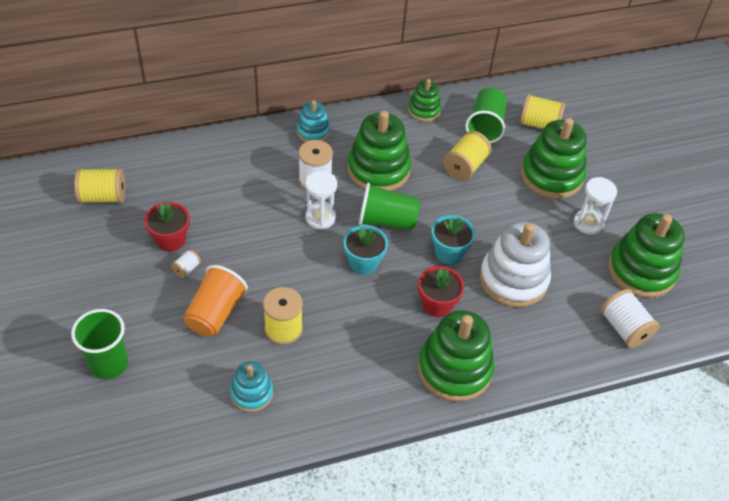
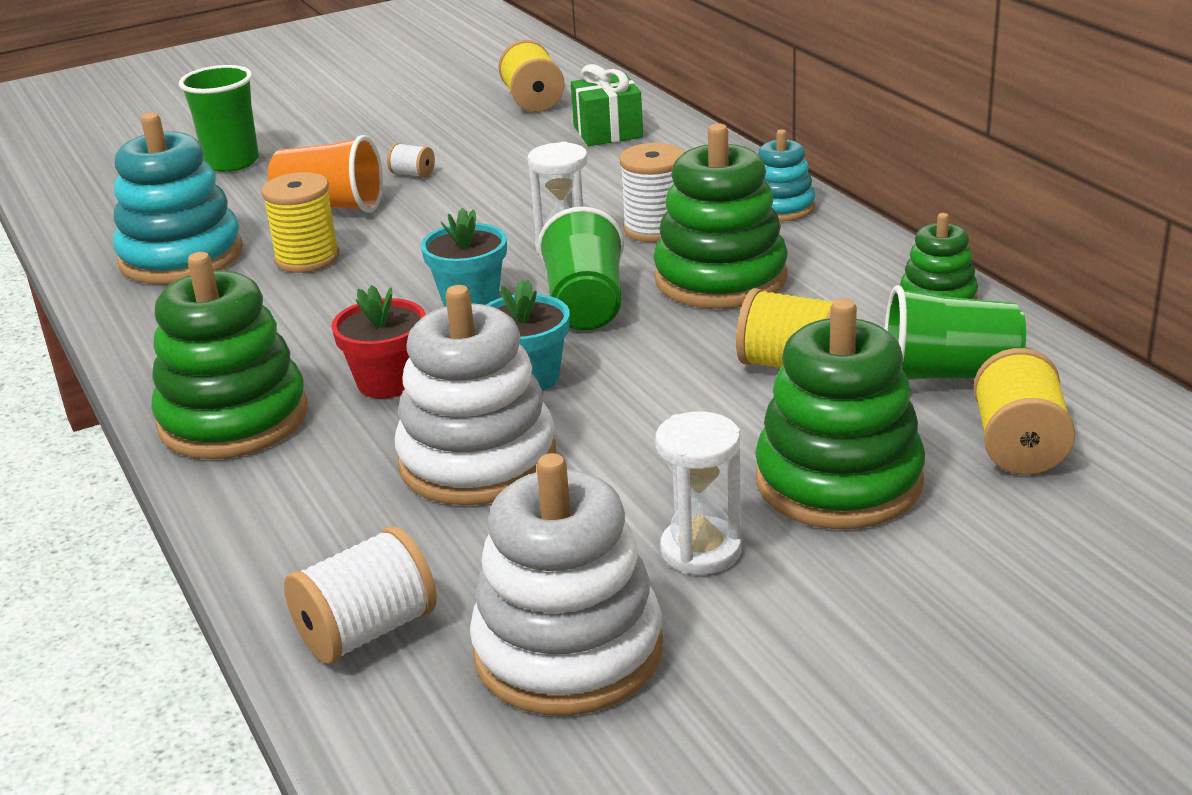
camera: 85 degrees right, 20 degrees down
red flower pot [144,202,190,252] -> none
turquoise stacking toy [230,361,273,412] -> turquoise stacking toy [113,113,243,284], size x1.82
green stacking toy [608,213,685,298] -> white stacking toy [470,453,663,716]
none -> green gift [571,64,643,146]

